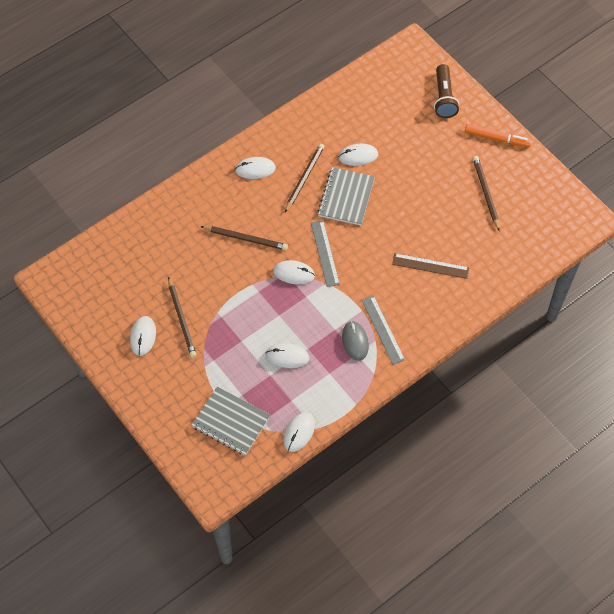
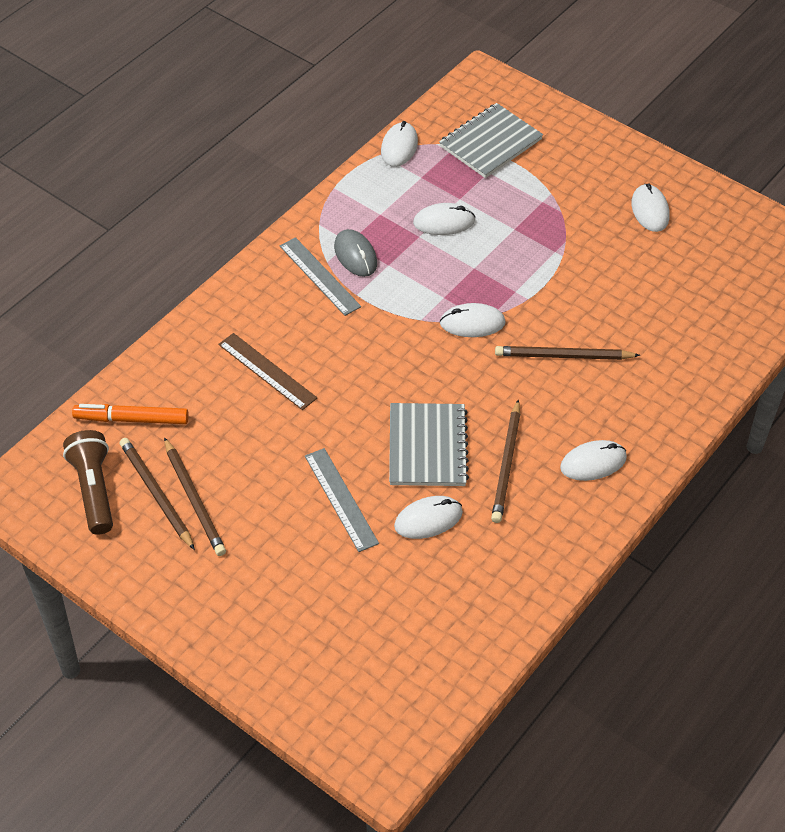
camera: 165 degrees right, 10 degrees down
brown pencil [168,277,196,358] -> brown pencil moved to [120,438,195,550]
grey notebook [192,386,270,456] -> grey notebook turned 60 degrees counterclockwise [439,103,543,178]
grey ruler [311,220,340,287] -> grey ruler moved to [305,448,379,552]
brown ruler [392,253,469,279] -> brown ruler turned 45 degrees clockwise [218,333,317,410]
brown flashlight [434,64,459,118] -> brown flashlight moved to [63,430,113,535]
orange marker [465,124,532,147] -> orange marker moved to [72,404,189,424]

